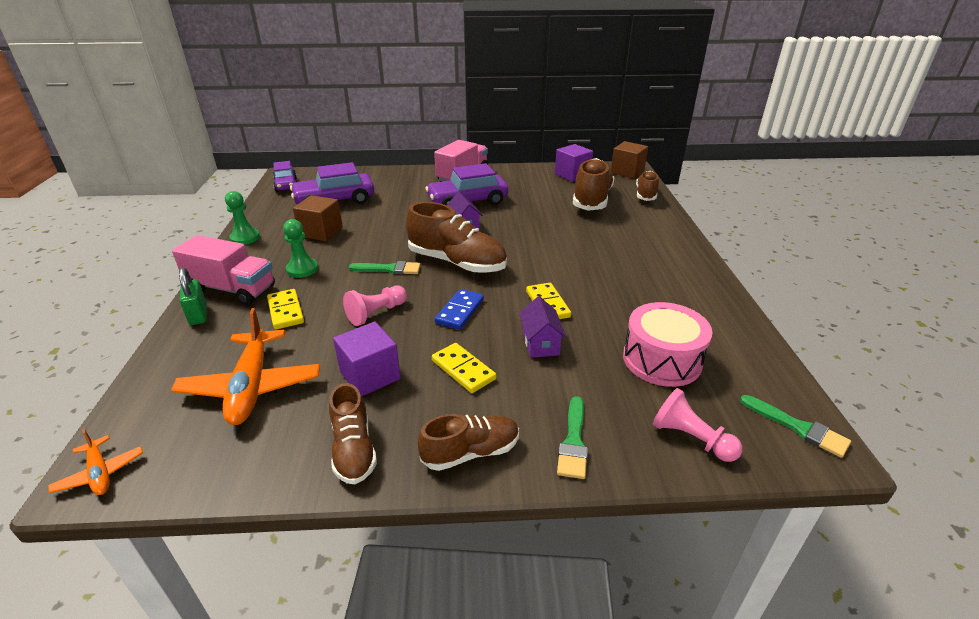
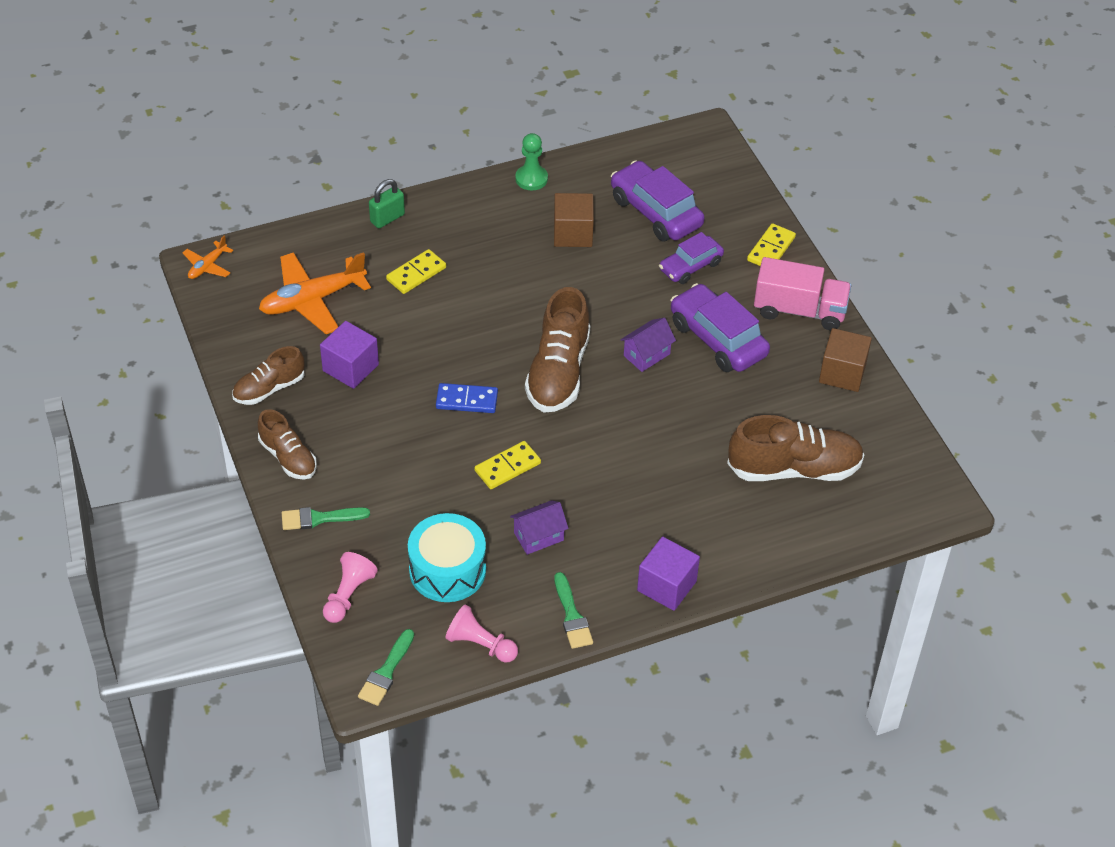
camera: 70 degrees right, 15 degrees up
pink truck [172,235,275,305] -> none
purple car [273,161,297,192] -> purple car moved to [659,232,724,284]
green pawn [283,219,318,278] -> none
pink pawn [343,286,407,326] -> pink pawn moved to [445,604,518,663]
green brush [349,261,421,275] -> green brush moved to [554,572,593,649]
yellow domino [432,343,496,393] -> yellow domino moved to [747,223,796,266]
purple house [519,296,567,358] -> purple house moved to [510,500,569,555]
purple cube [555,144,593,182] -> purple cube moved to [637,537,700,611]
brown cube [611,141,648,178] -> brown cube moved to [819,328,872,392]
pink drum [623,302,713,387] -> turquoise drum [408,513,486,602]
brown shoe [636,171,659,201] -> none

